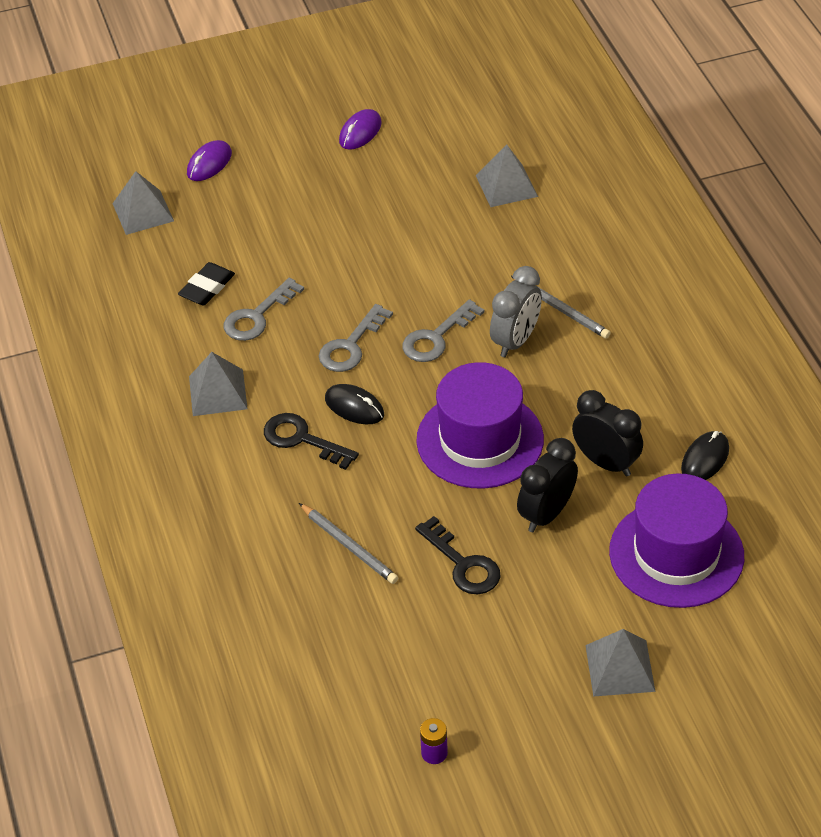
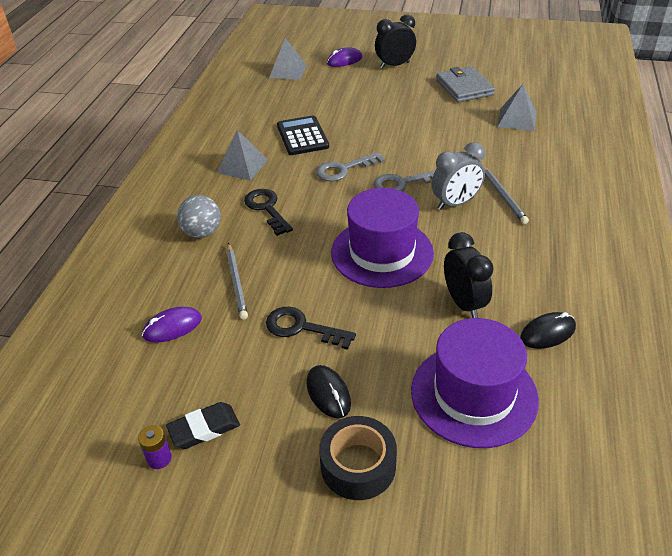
camera: 30 degrees right, 5 degrees down
black eraser [178,262,235,305] -> black eraser moved to [166,402,240,449]
grey key [224,278,304,341] -> black calculator [277,115,329,155]
black mouse [325,384,384,424] -> black mouse moved to [307,365,351,418]
purple mouse [339,109,382,150] -> purple mouse moved to [142,307,202,343]
black key [415,516,501,594] -> black key turned 120 degrees clockwise [266,307,356,350]
black clock [517,438,578,532] -> black clock moved to [375,14,416,69]
grey pyramid [585,629,656,697] -> black tape [319,416,397,500]
none -> grey ball [177,195,221,238]
none -> grey wallet [436,66,495,103]

